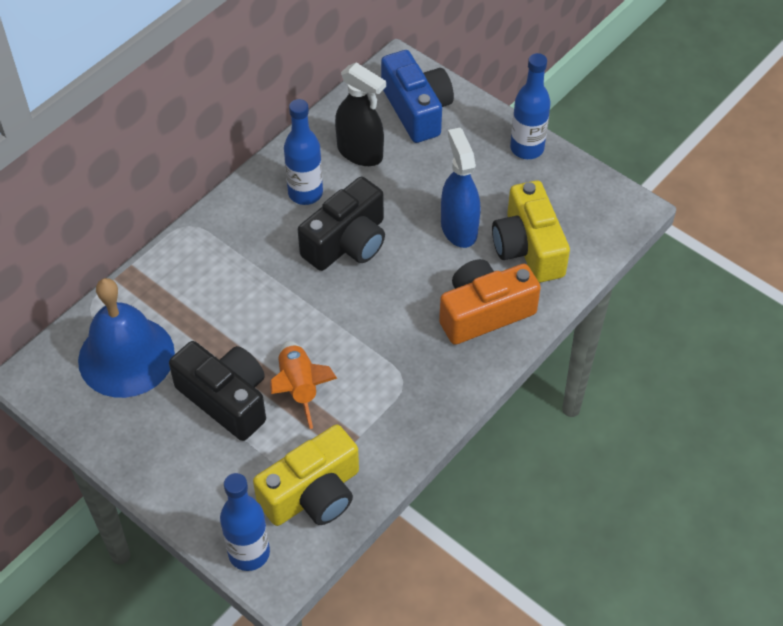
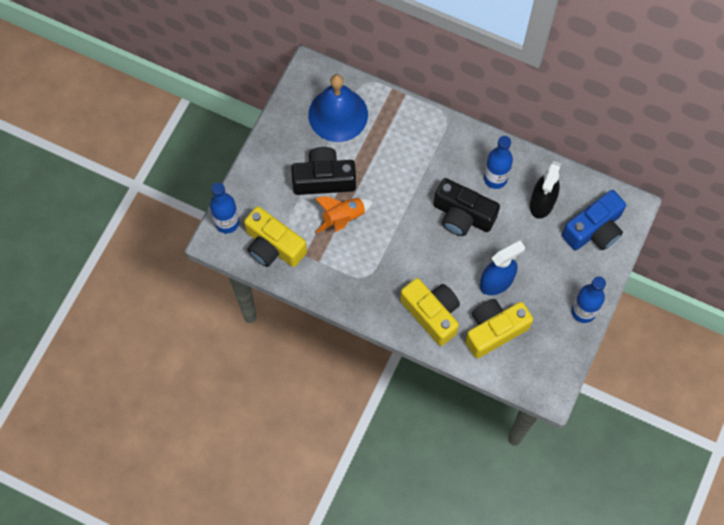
camera: 75 degrees right, 15 degrees up
black camera [169,341,266,441] -> black camera turned 120 degrees counterclockwise [291,147,356,195]
orange camera [439,259,541,345] -> yellow camera [400,278,460,346]

